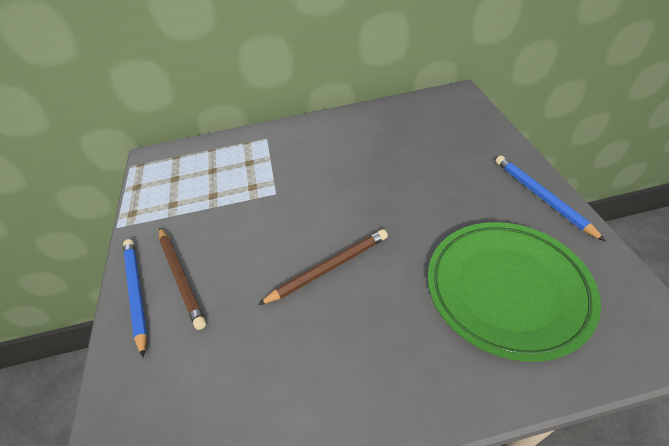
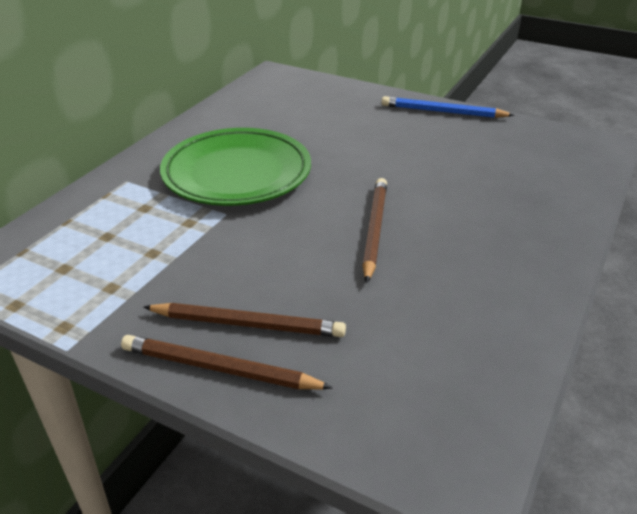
camera: 55 degrees left, 10 degrees down
blue pencil [123,239,147,357] -> brown pencil [121,335,333,389]
green plate [428,222,601,362] -> green plate moved to [160,128,311,206]

